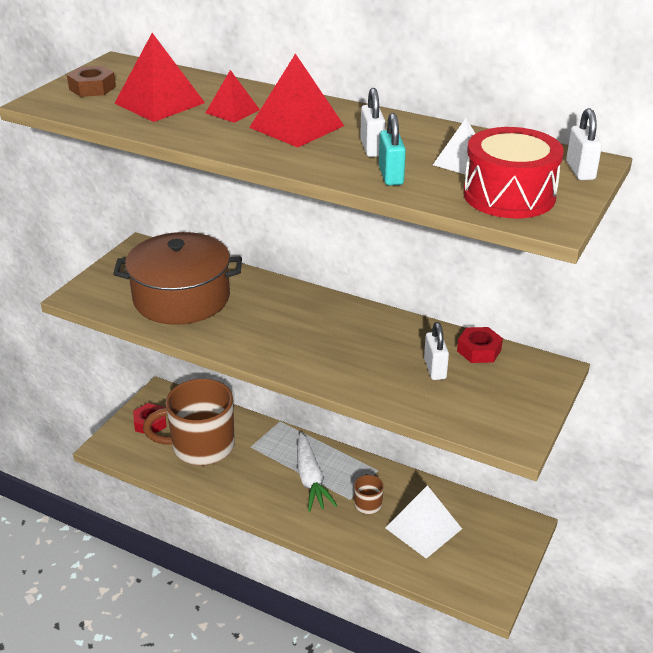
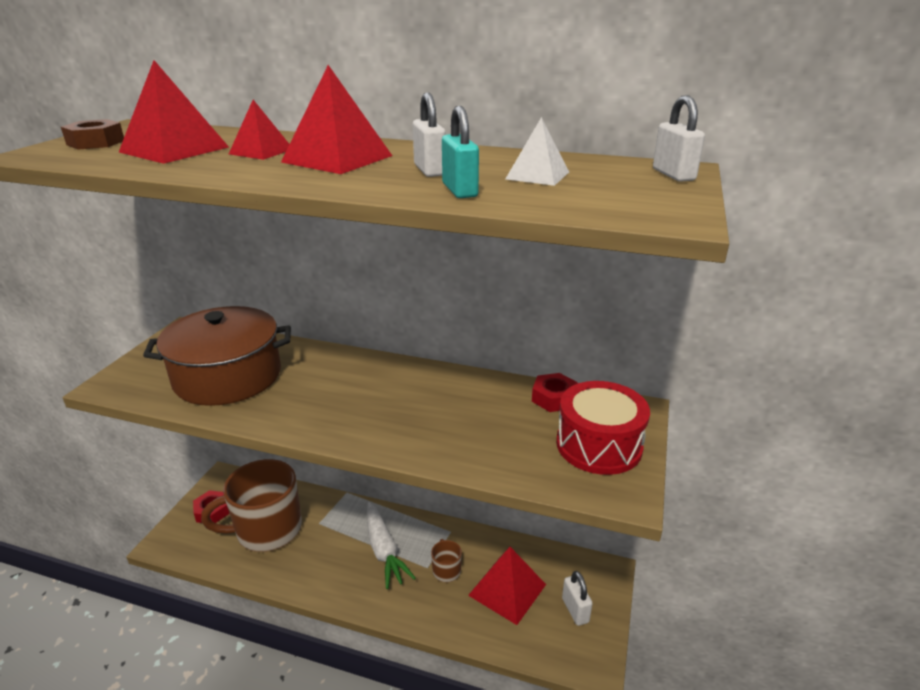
camera: 10 degrees left, 5 degrees down
white pyramid [385,485,462,559] -> red pyramid [468,547,546,625]
white padlock [424,322,449,380] -> white padlock moved to [562,571,593,626]
red drum [463,127,564,218] -> red drum moved to [556,381,650,475]

